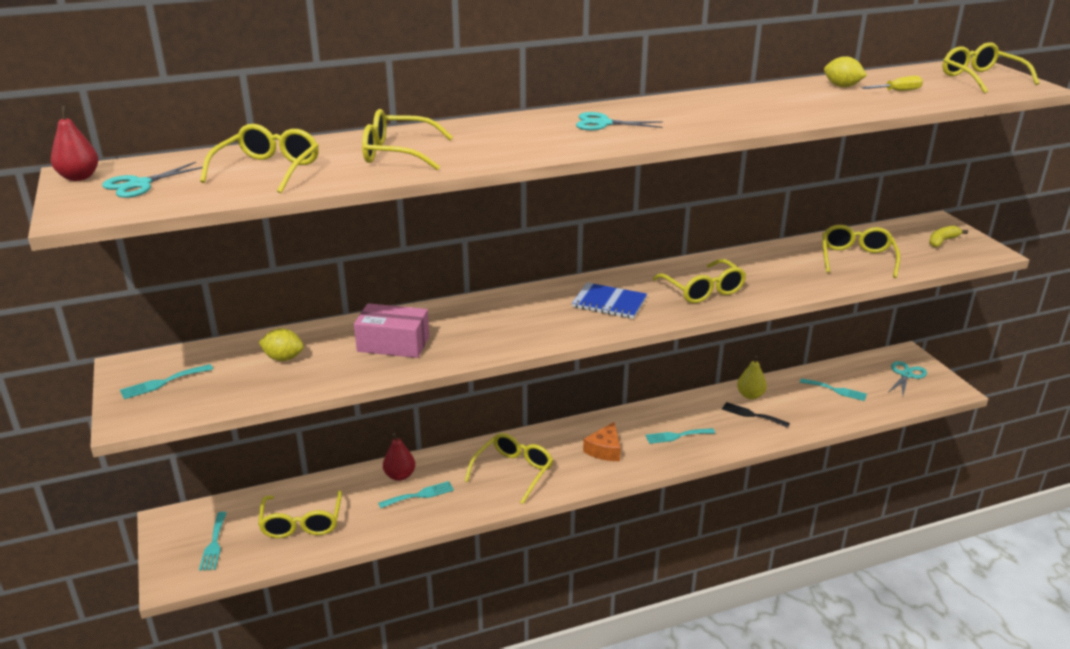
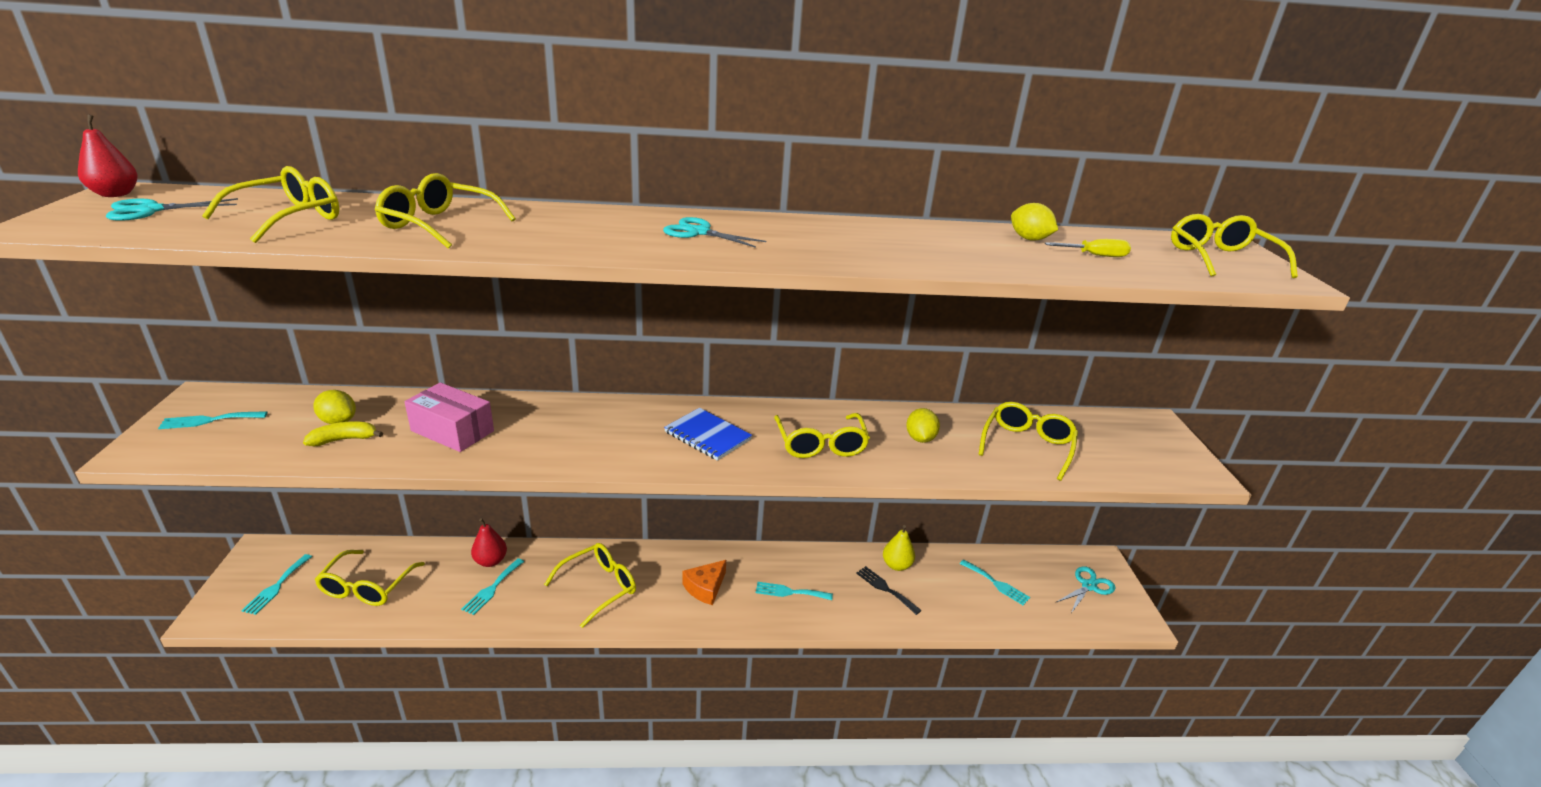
camera: 15 degrees right, 0 degrees up
turquoise fork [378,481,454,508] -> turquoise fork turned 120 degrees clockwise [461,558,524,615]
yellow banana [929,226,968,247] -> yellow banana moved to [303,421,383,446]
none -> yellow lemon [906,408,940,443]

